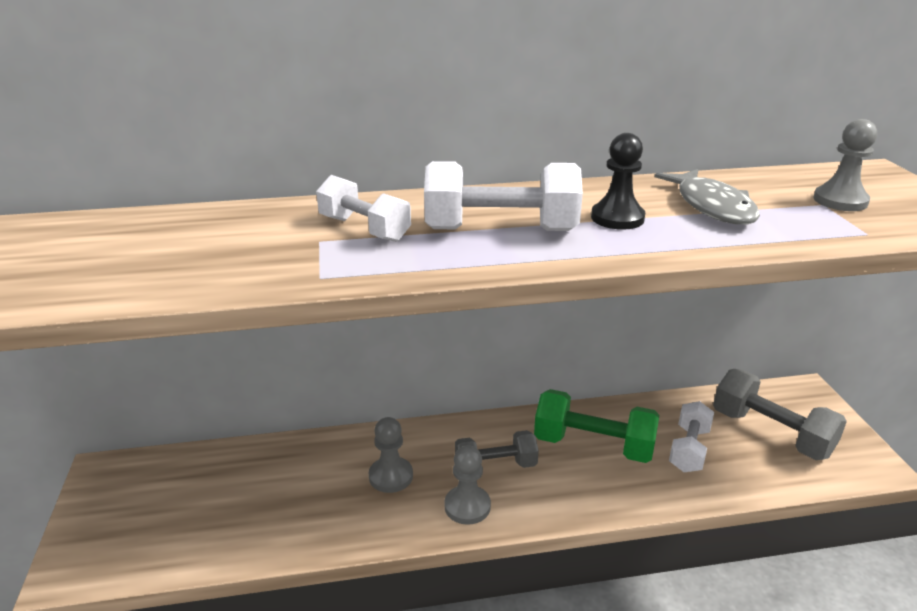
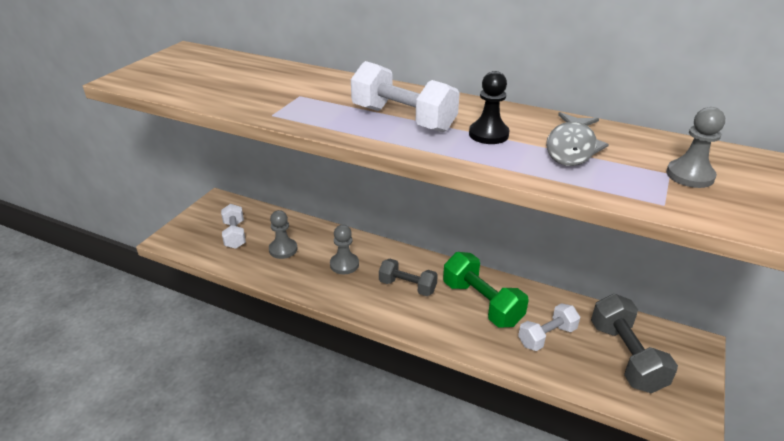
camera: 35 degrees right, 5 degrees up
white dumbbell [316,175,411,242] -> white dumbbell moved to [221,204,246,249]
grey pawn [444,445,491,525] -> grey pawn moved to [269,210,297,259]

